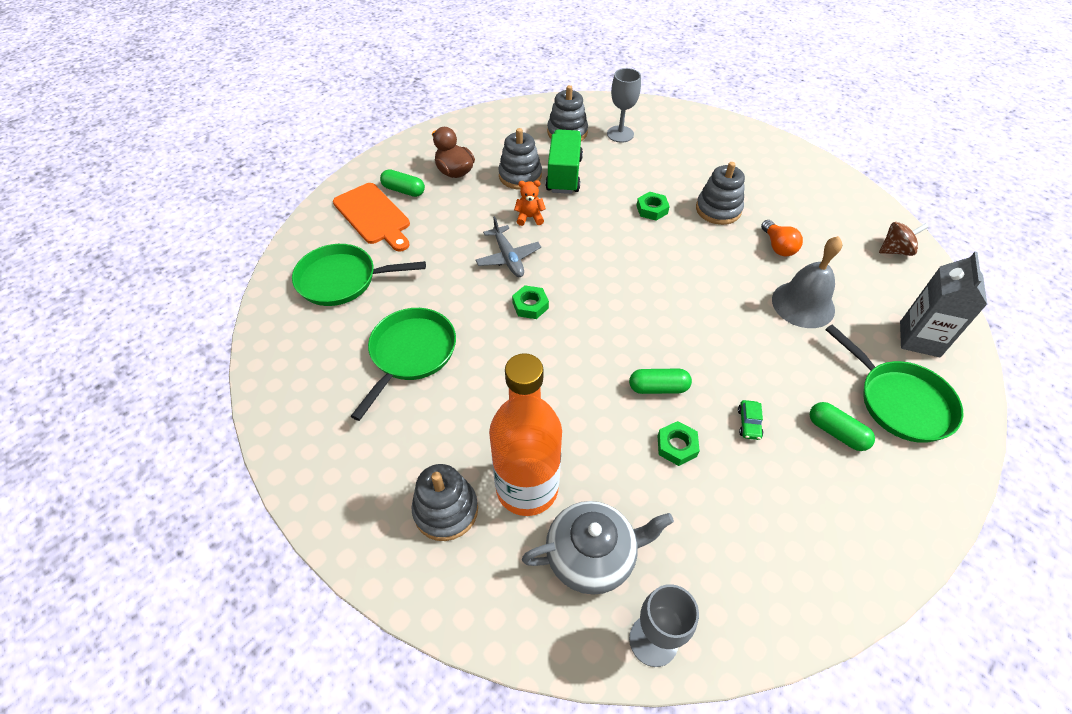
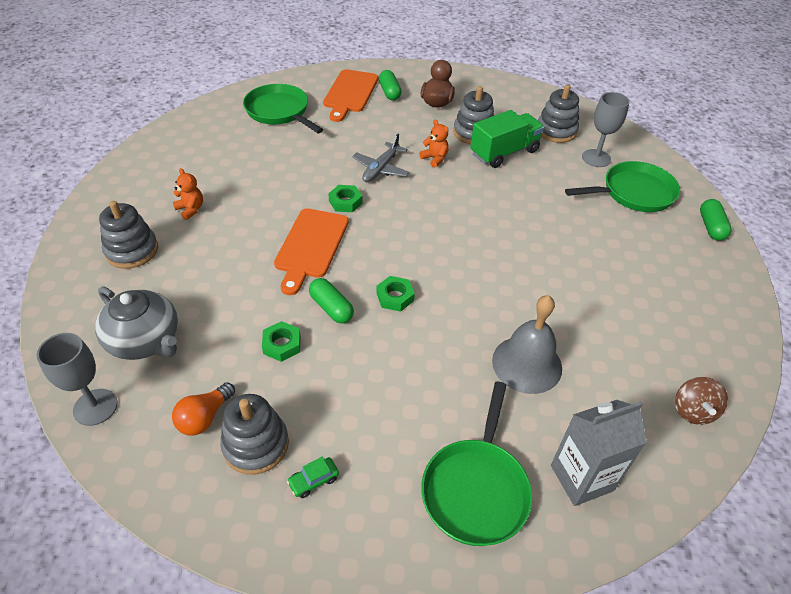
camera: 50 degrees right, 5 degrees down
green pan [351,308,456,421] -> green pan moved to [565,161,680,212]
orange bottle [489,353,562,516] -> none
green nut [636,192,670,221] -> green nut moved to [377,276,415,312]
grey stacking toy [696,162,745,225] -> grey stacking toy moved to [220,394,289,475]
green car [738,400,763,440] -> green car moved to [287,457,339,498]
orange light bulb [761,220,803,257] -> orange light bulb moved to [172,382,235,435]
green capsule [810,402,875,451] -> green capsule moved to [700,199,732,241]
brown spinning top [879,222,929,256] -> brown spinning top turned 60 degrees clockwise [675,377,728,425]
none -> orange teddy bear [173,168,203,220]
none -> orange cutting board [274,208,349,295]

